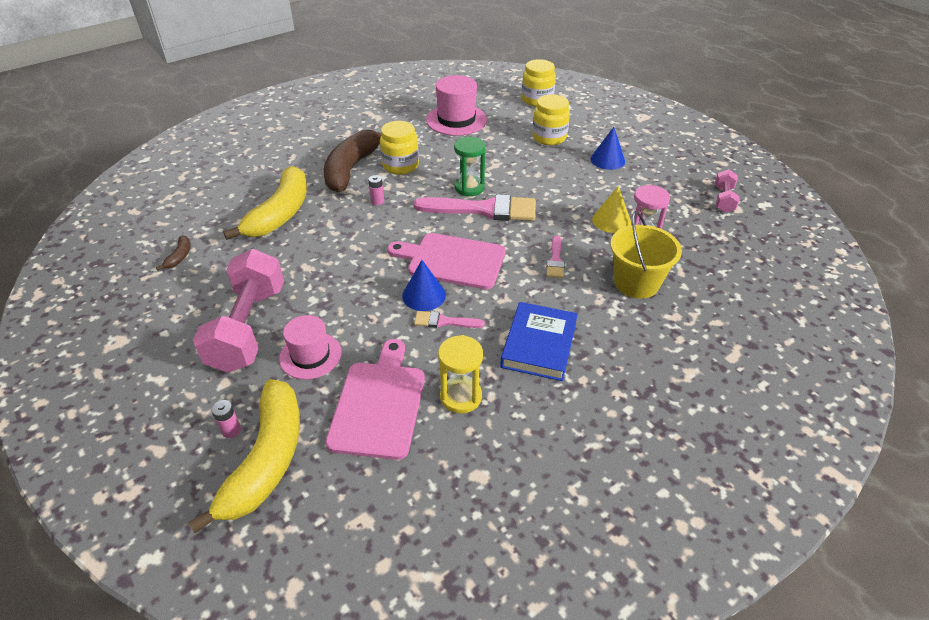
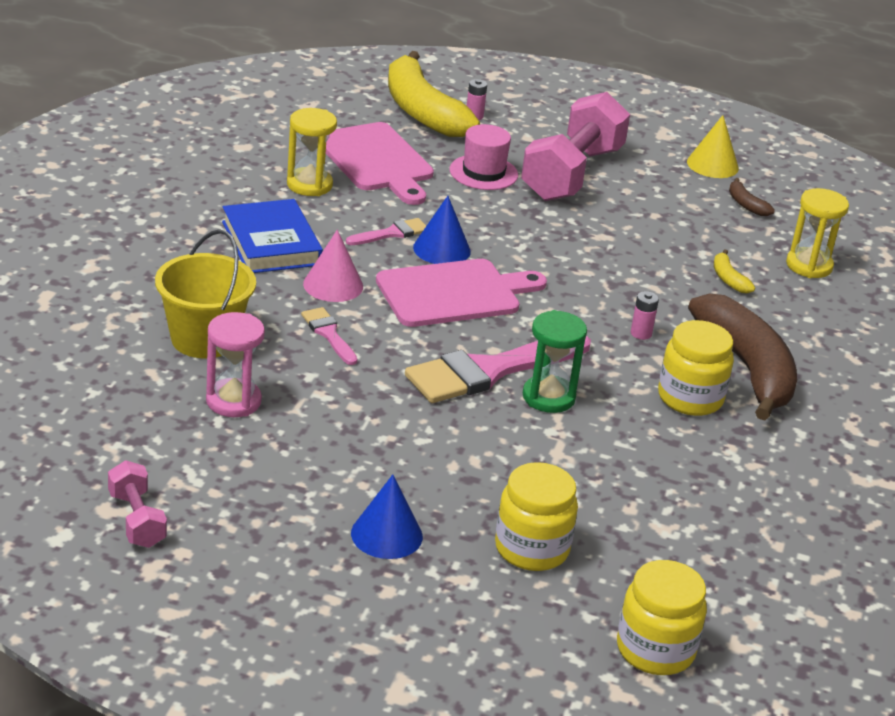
camera: 140 degrees right, 10 degrees down
pink dumbbell [193,249,284,373] -> pink dumbbell turned 60 degrees clockwise [521,92,630,201]
yellow banana [223,166,307,240] -> yellow banana [714,249,755,293], size x0.40
pink hat [426,75,487,136] -> none
yellow cone [592,186,631,233] -> yellow cone moved to [687,115,739,178]
none -> pink cone [303,230,363,302]
none -> yellow hourglass [786,188,849,278]

